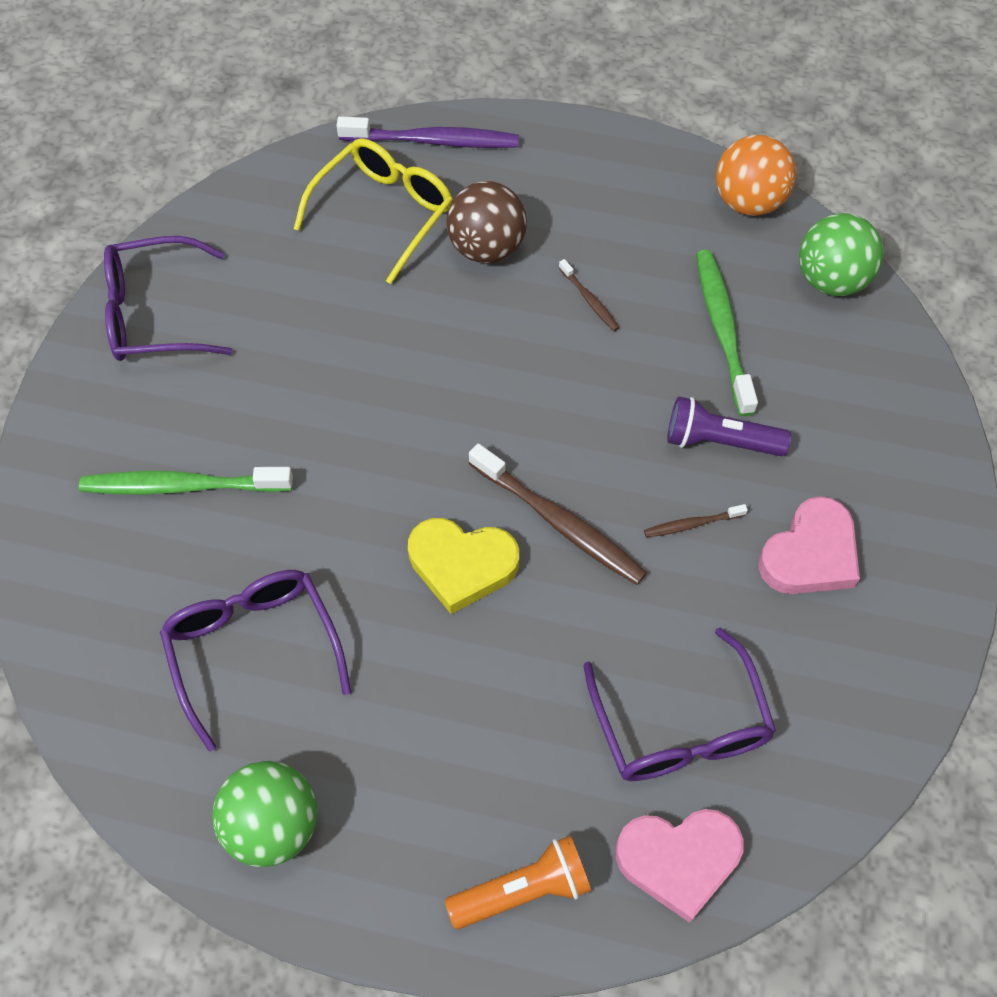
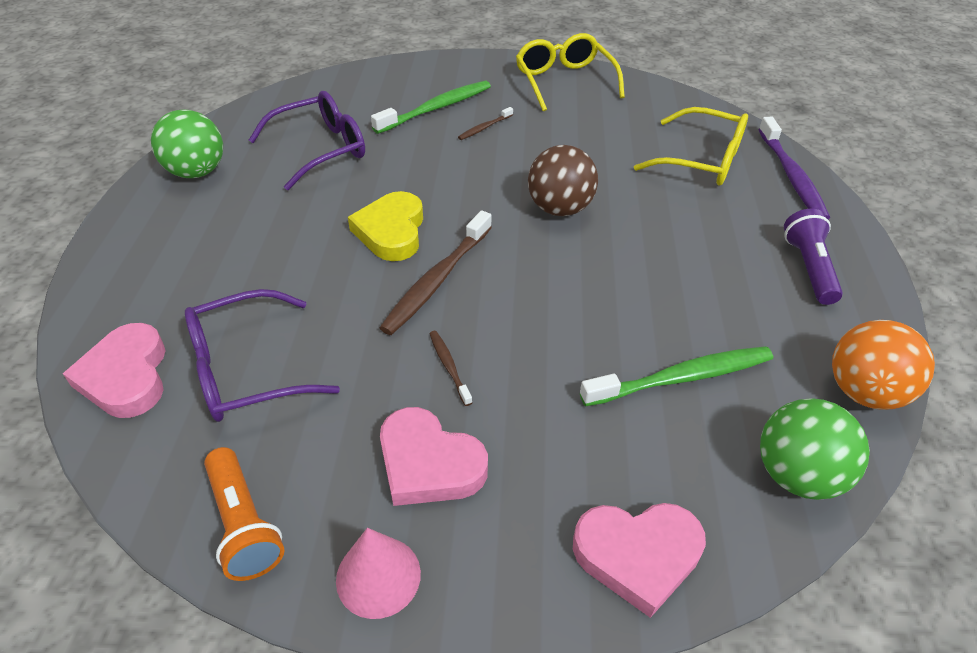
camera: 80 degrees right, 15 degrees down
green toothbrush [79,467,293,494] -> green toothbrush turned 60 degrees clockwise [371,81,491,134]
purple glasses [104,236,232,361] -> yellow glasses [516,33,625,111]
orange flashlight [445,836,591,929] -> orange flashlight moved to [204,447,285,581]
brown ball [446,181,527,263] -> brown ball moved to [528,145,598,216]
brown toothbrush [559,259,620,331] -> brown toothbrush moved to [458,107,513,140]
purple flashlight [667,396,791,456] -> purple flashlight moved to [784,209,843,305]
none -> pink cone [336,528,421,619]
none -> pink heart [573,503,706,618]

